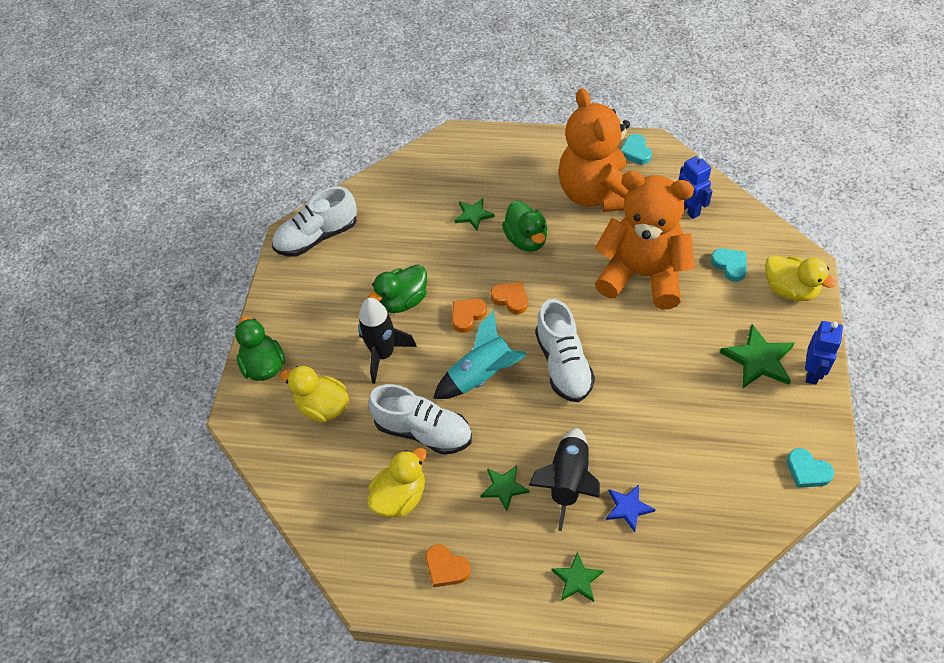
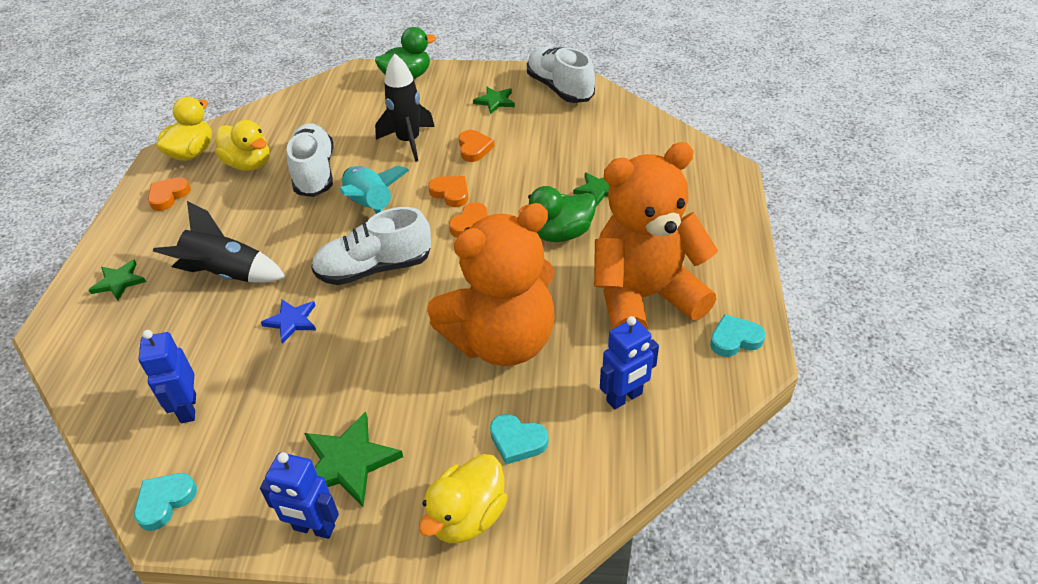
camera: 85 degrees right, 10 degrees down
yellow duck [281,366,349,423] -> yellow duck moved to [156,97,212,161]
green duck [368,264,427,313] -> orange heart [459,130,495,162]
white shoe [368,384,472,455] -> white shoe turned 150 degrees clockwise [287,123,334,197]
green star [480,465,530,511] -> green star moved to [473,87,515,114]
orange teddy bear [594,171,695,309] -> orange teddy bear turned 45 degrees clockwise [427,203,555,366]
blue star [606,484,656,532] -> blue star moved to [261,299,316,344]
turquoise heart [711,248,747,282] -> turquoise heart turned 60 degrees clockwise [490,414,548,465]
none -> blue robot [138,330,196,423]

